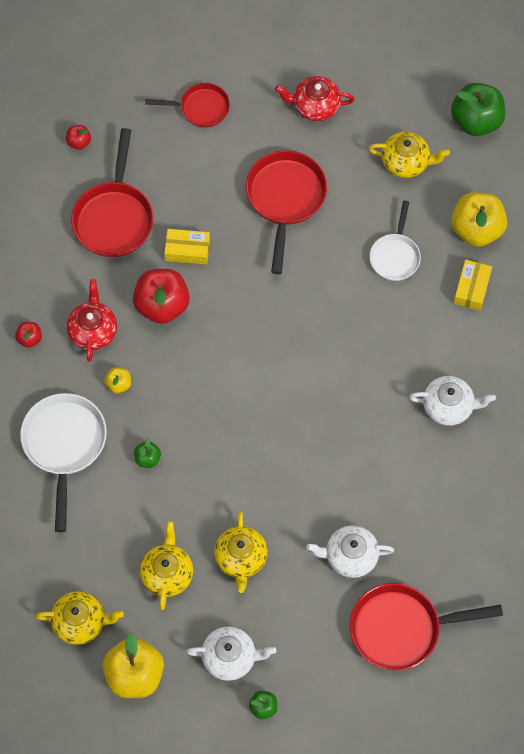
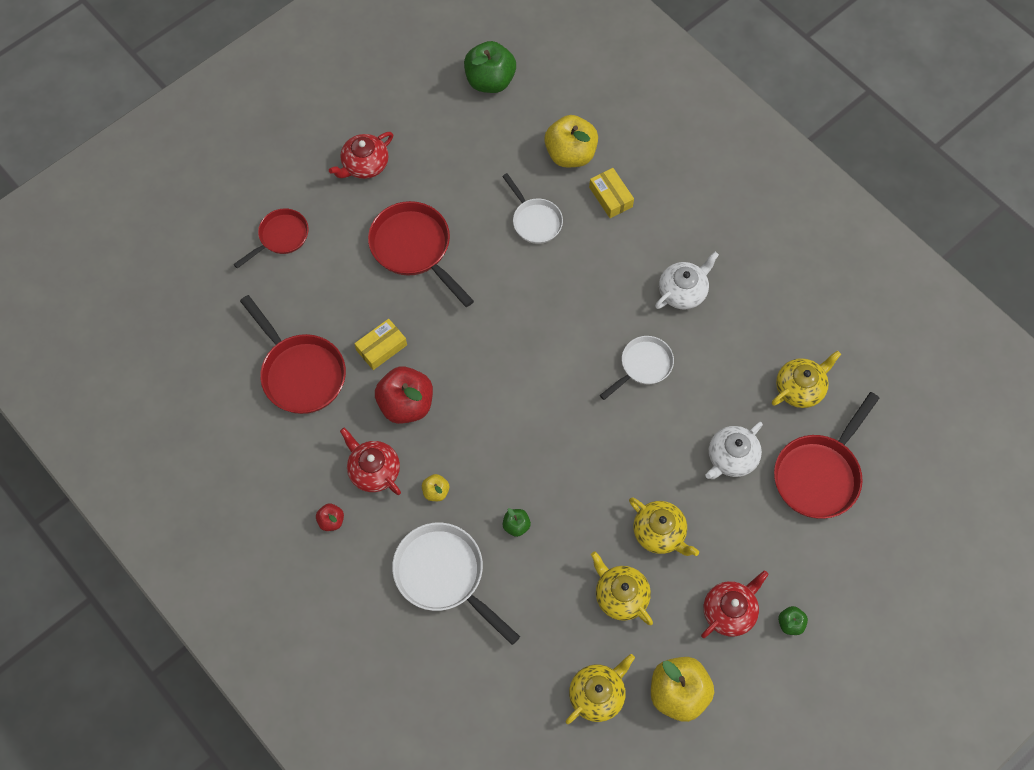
camera: 45 degrees left, 0 degrees up
red apple [66,125,91,150] -> none
white teapot [186,626,276,681] -> red teapot [701,571,769,638]
yellow teapot [368,132,450,178] -> yellow teapot moved to [772,350,841,408]
none -> white pan [600,336,674,400]

